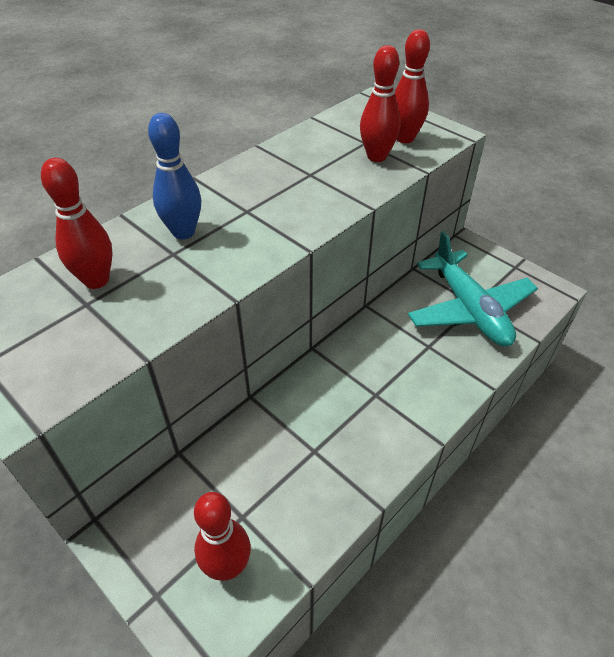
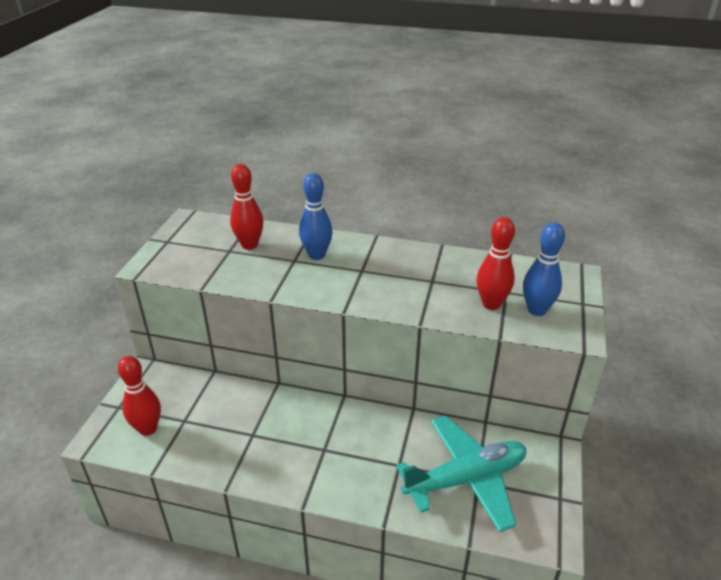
camera: 60 degrees right, 10 degrees down
red bowling pin [395,29,430,143] -> blue bowling pin [523,223,565,316]
turquoise plane [408,231,538,347] -> turquoise plane turned 150 degrees counterclockwise [396,415,527,532]

